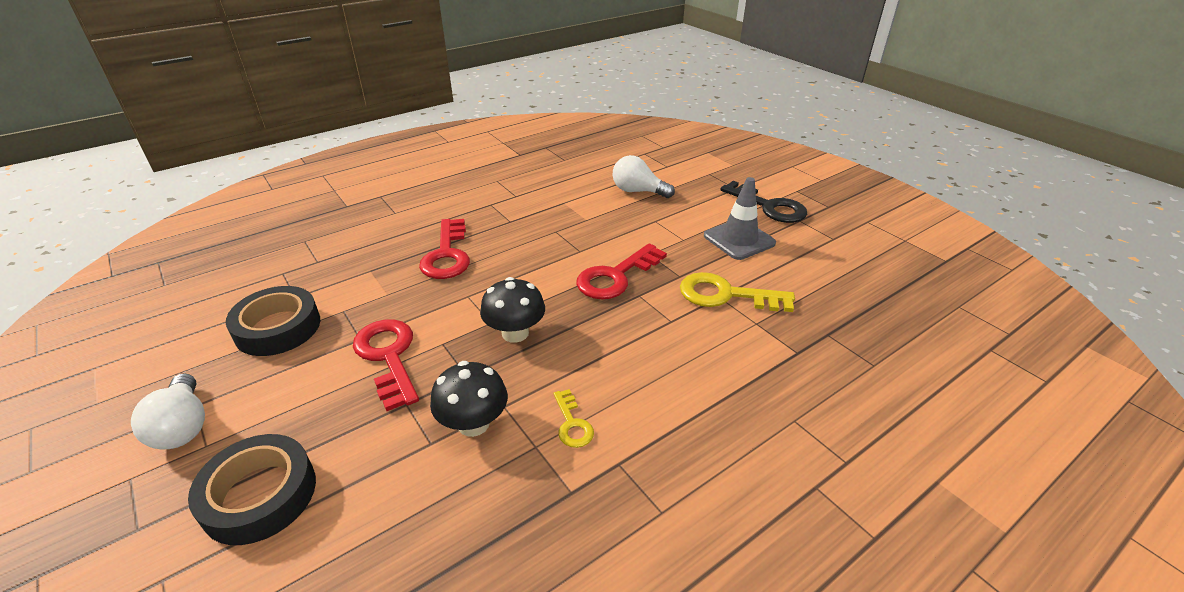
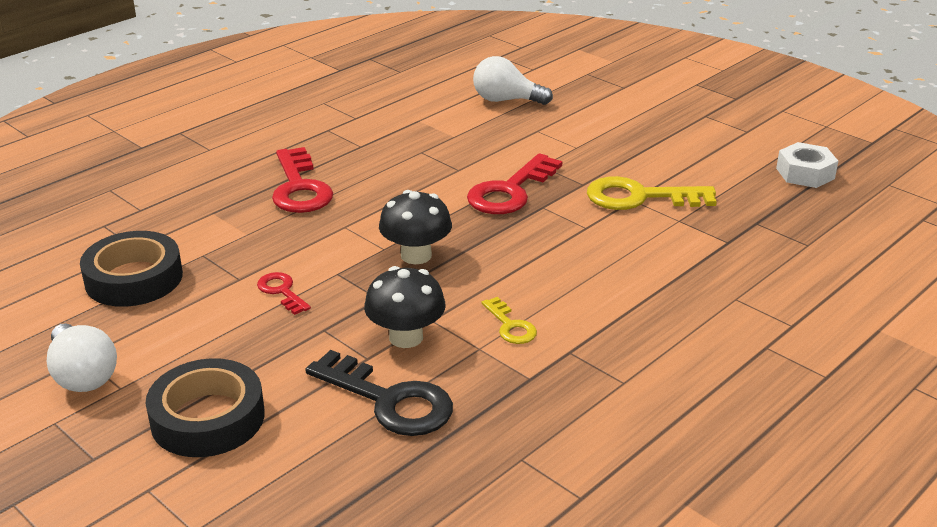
camera: 10 degrees left, 5 degrees down
red key [353,319,419,411] -> red key [257,272,311,315], size x0.52
grey traffic cone [704,177,776,260] -> none
black key [720,181,807,223] -> black key moved to [305,350,453,436]
none -> white nut [776,142,838,188]

